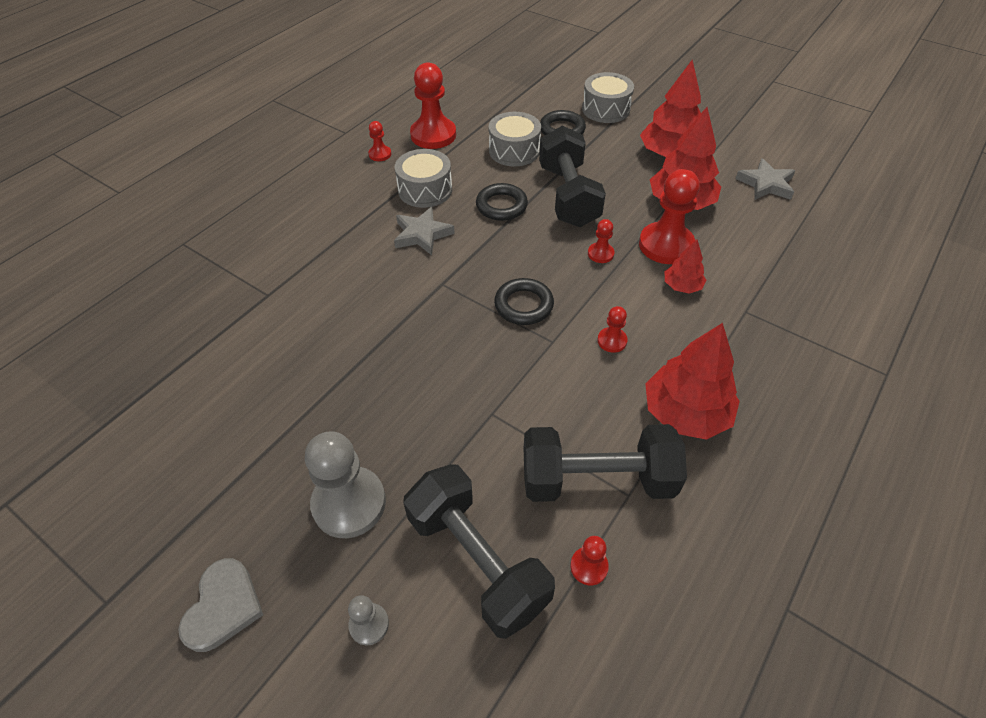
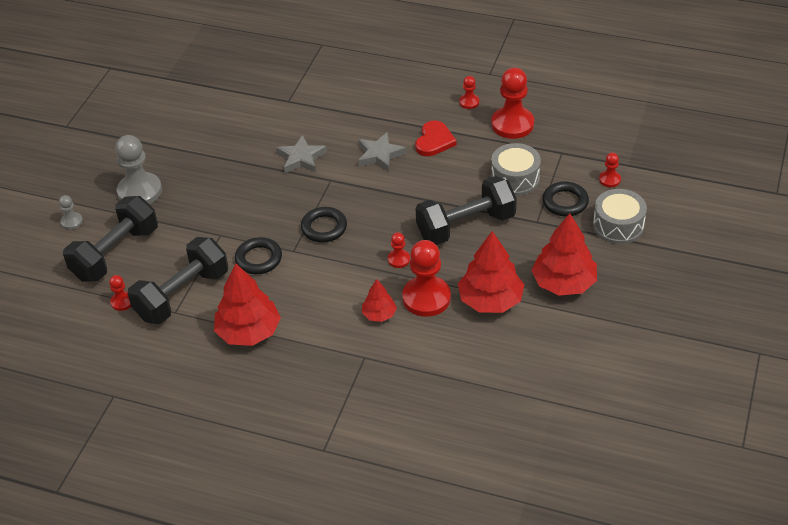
camera: 75 degrees right, 5 degrees down
grey heart [178,558,263,652] -> none
grey drum [395,149,452,208] -> red heart [415,120,457,156]
black ring [476,183,528,221] -> black ring moved to [235,237,282,274]
black dumbbell [524,424,687,502] -> black dumbbell turned 60 degrees clockwise [128,237,228,324]
red pawn [597,306,628,353] -> red pawn moved to [599,153,621,187]
grey star [735,158,796,200] -> grey star moved to [276,135,327,173]

